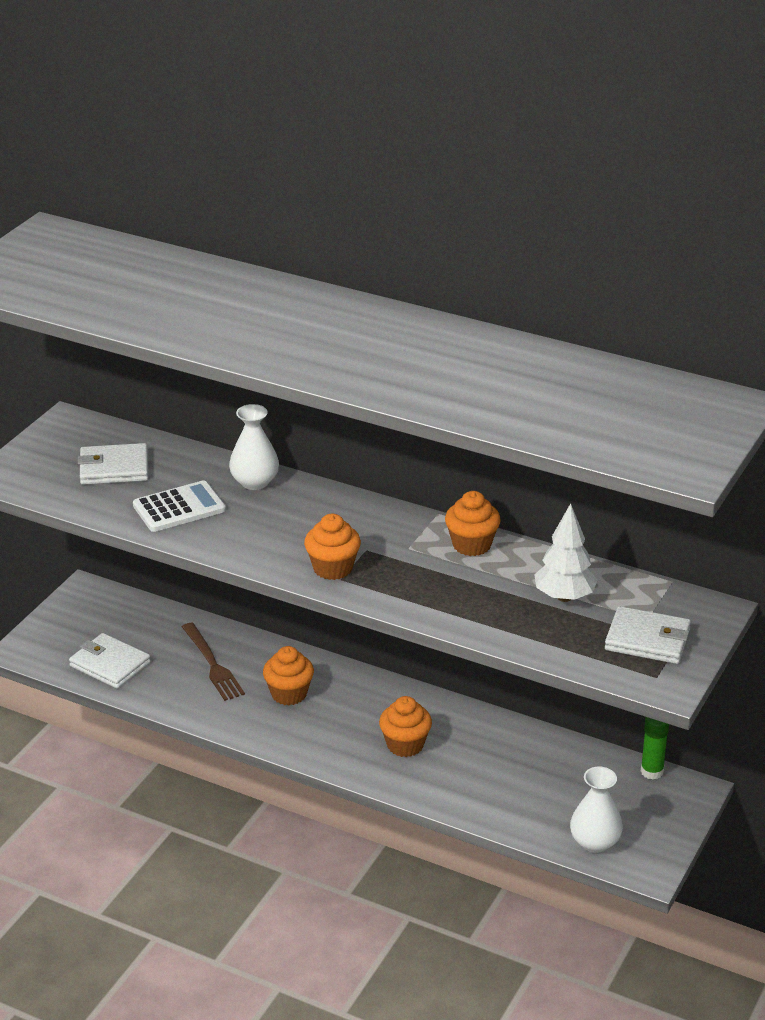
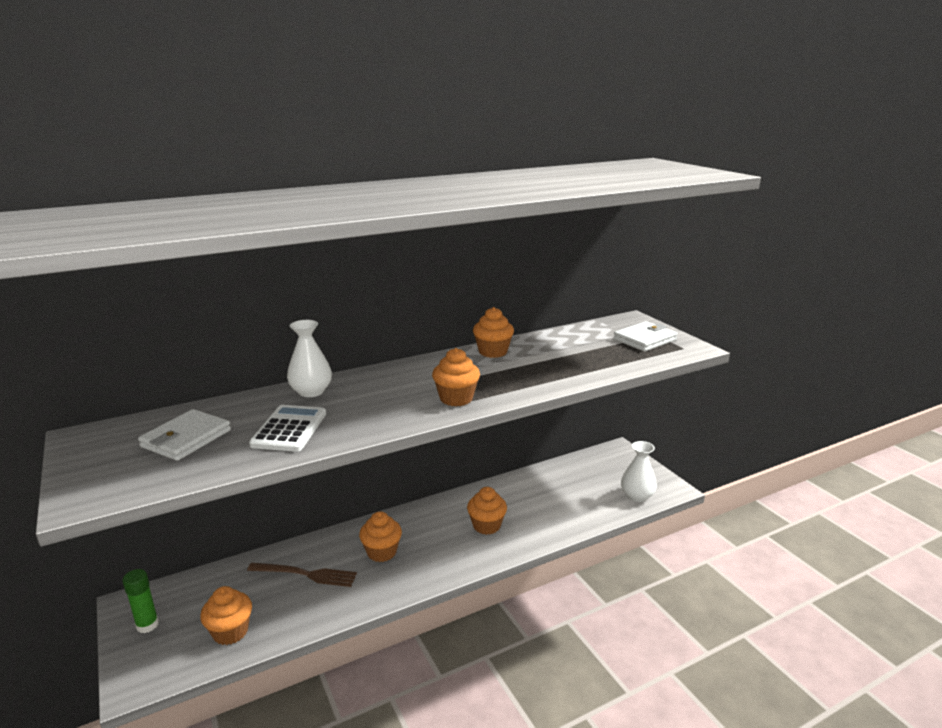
camera: 55 degrees left, 10 degrees down
white wallet [69,633,151,689] -> orange cupcake [200,586,252,645]
white tree [534,503,598,602] -> none
green glue stick [640,717,669,780] -> green glue stick moved to [123,569,159,633]

